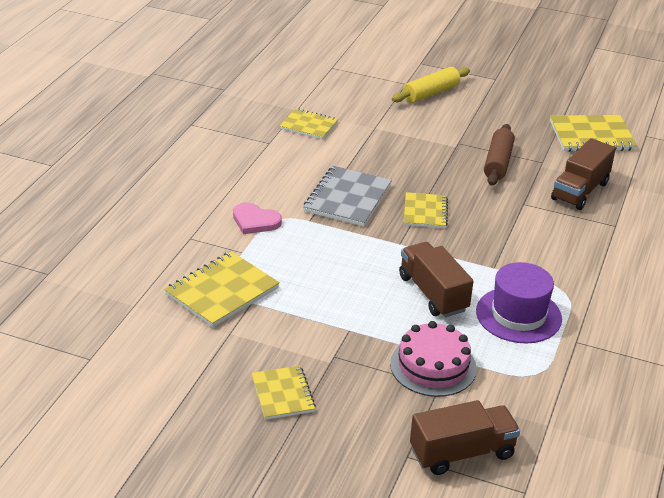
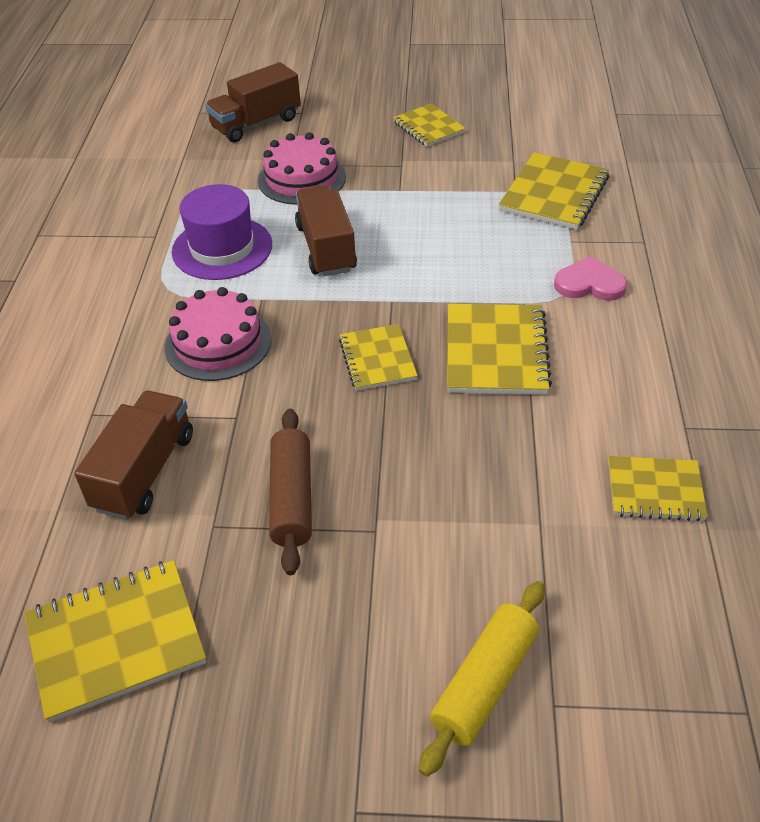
camera: 165 degrees right, 10 degrees up
grey notebook [303,166,392,227] -> yellow notebook [447,304,552,395]
brown truck [399,242,473,317] -> brown truck turned 150 degrees counterclockwise [295,185,357,276]
none -> pink cake [165,287,271,381]

